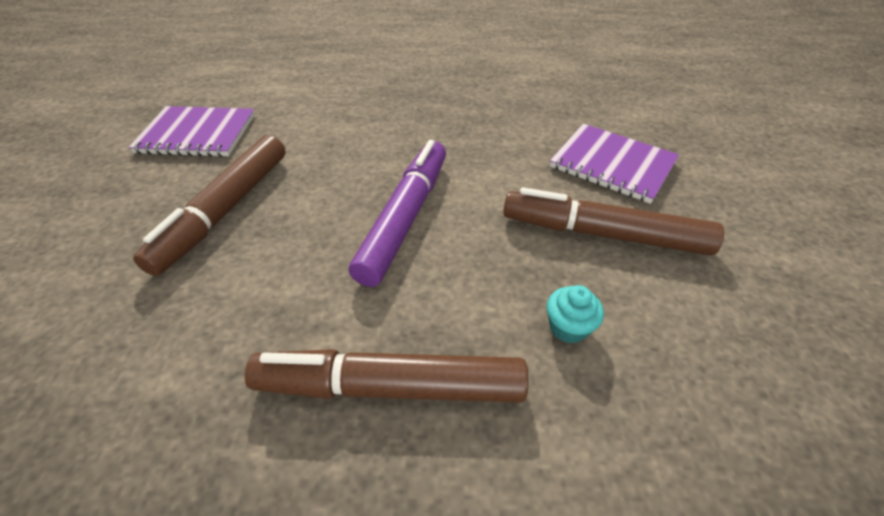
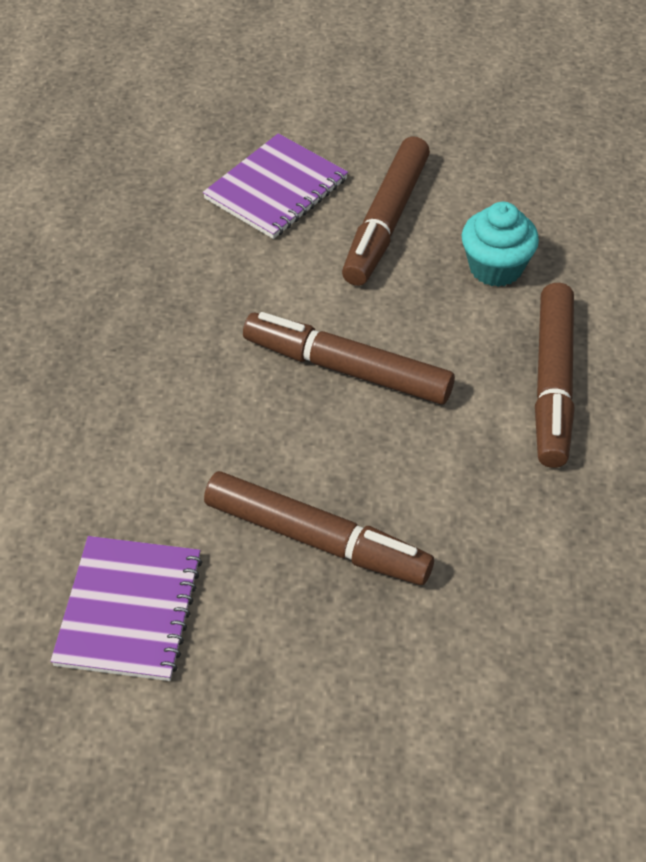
camera: 85 degrees left, 5 degrees up
purple marker [349,140,446,287] -> brown marker [243,312,455,405]
turquoise cupcake [546,285,604,343] -> turquoise cupcake [462,202,539,287], size x1.65

